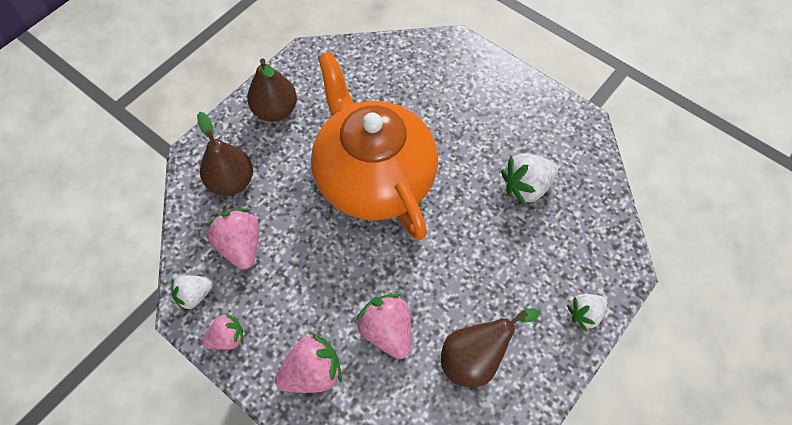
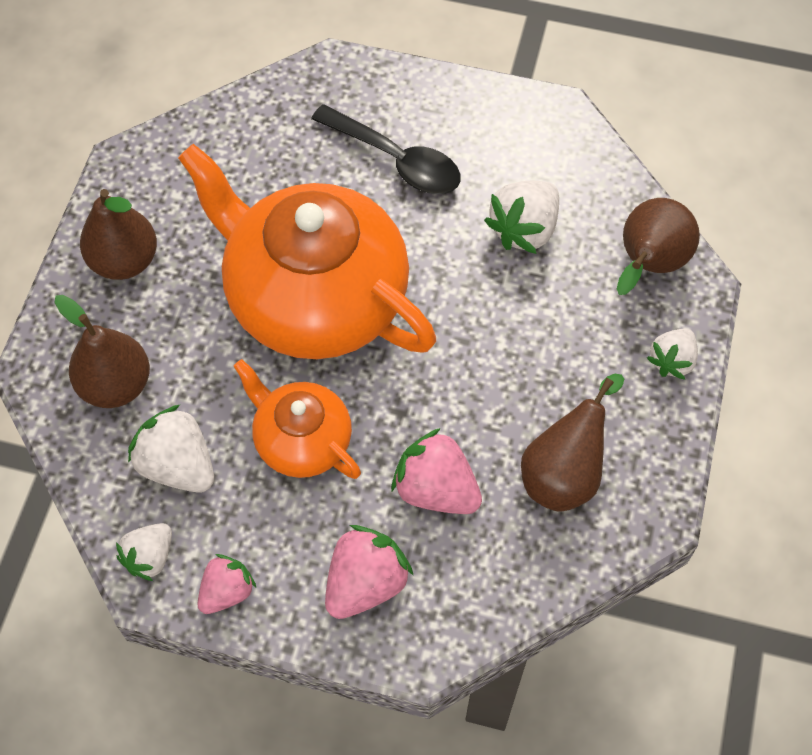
camera: 25 degrees left, 0 degrees up
pink strawberry [205,209,259,270] -> white strawberry [128,405,214,493]
none -> orange teapot [234,359,361,479]
none -> black spoon [311,104,461,194]
none -> brown pear [617,198,700,295]

